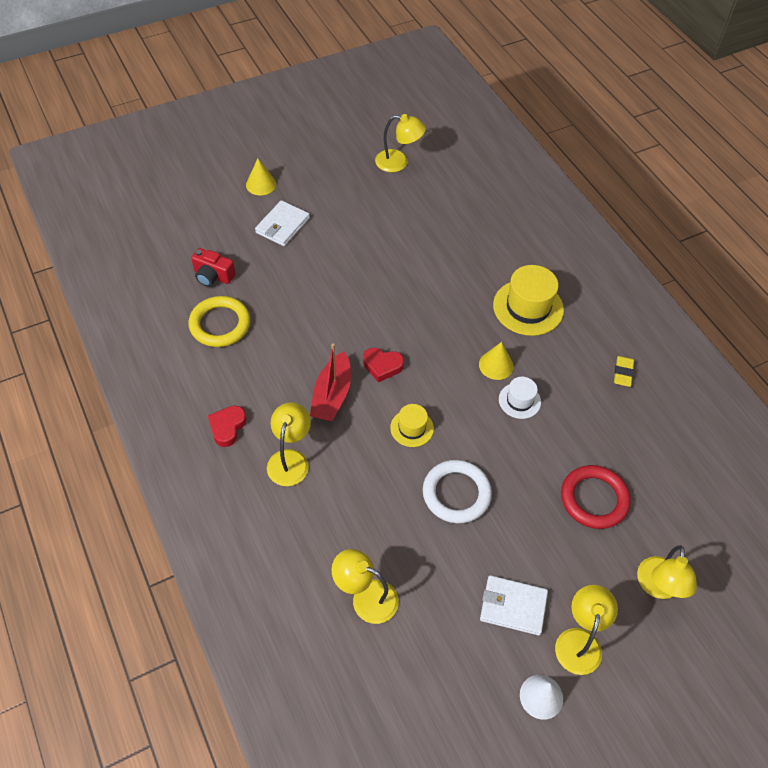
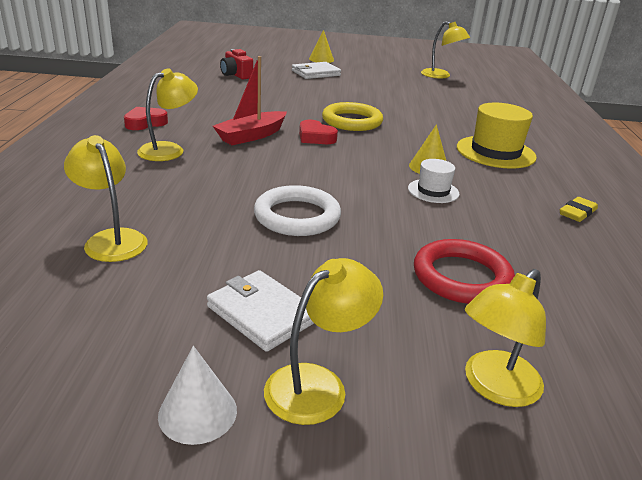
camera: 30 degrees right, 25 degrees down
yellow ring [188,296,250,347] -> yellow ring moved to [322,102,383,131]
yellow hat [390,404,434,447] -> none

